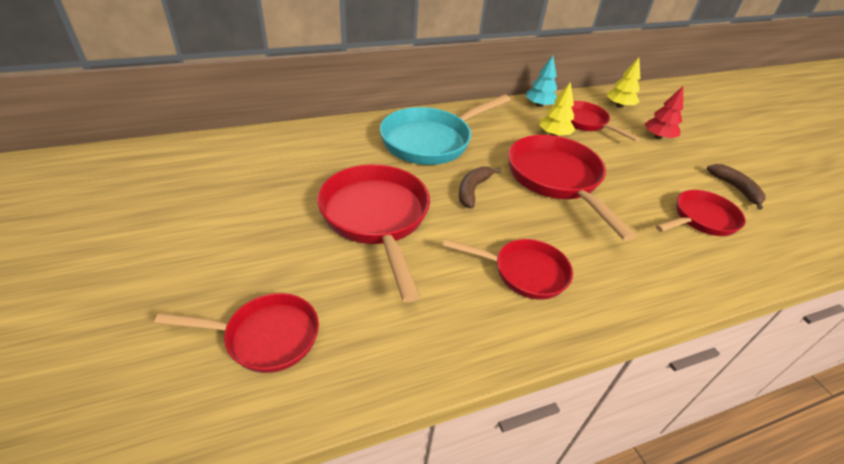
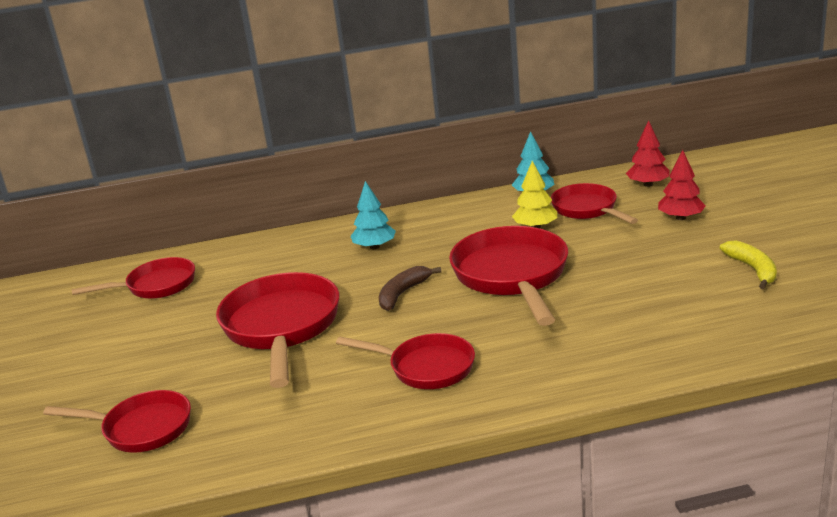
camera: 15 degrees right, 15 degrees down
turquoise pan [380,94,510,165] -> turquoise tree [351,181,396,249]
yellow tree [607,57,640,108] -> red tree [626,120,670,187]
red pan [655,190,746,236] -> red pan moved to [72,257,195,299]
brown banana [707,164,765,210] -> yellow banana [720,240,777,289]

